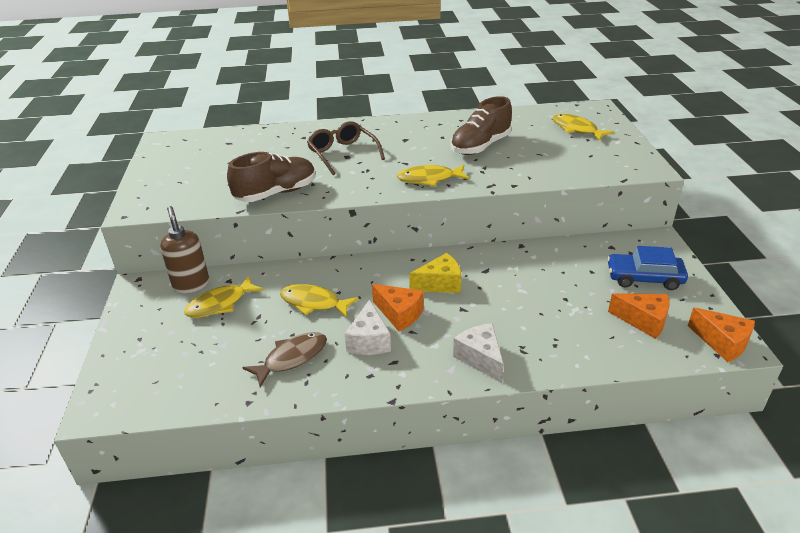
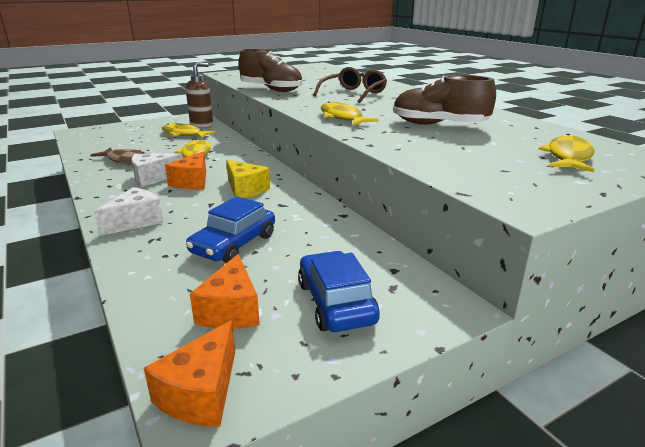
camera: 65 degrees right, 10 degrees down
none -> blue car [186,196,275,263]

